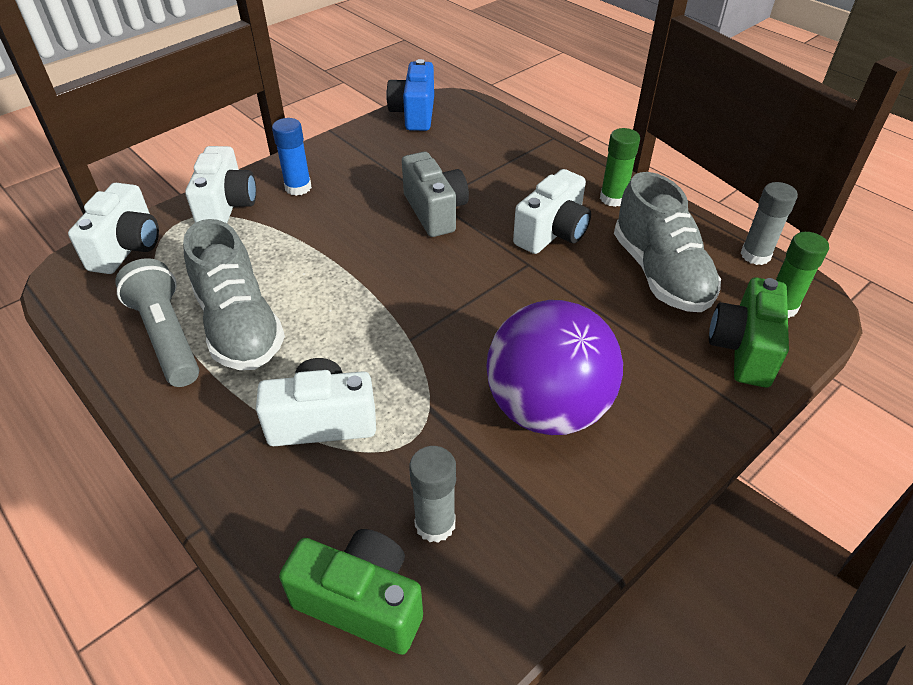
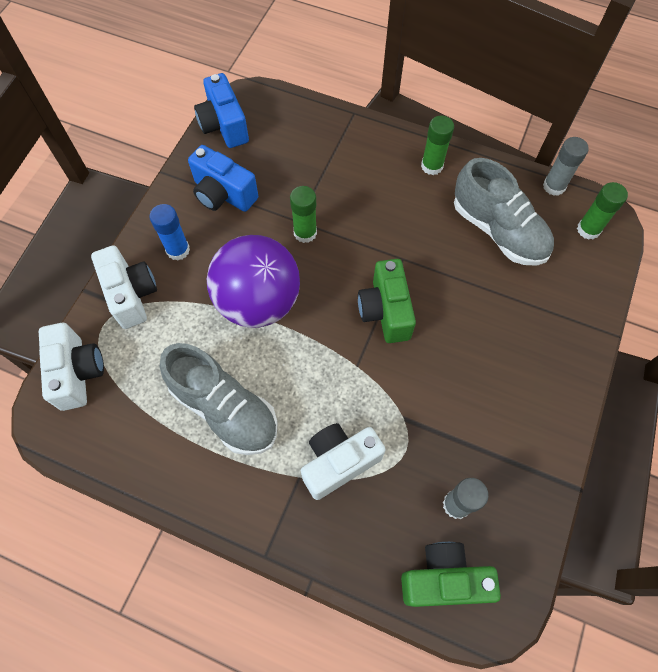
camera: 25 degrees left, 20 degrees up
grey flashlight [115,258,199,387] -> none
grey camera [402,152,469,237] -> green glue stick [290,186,317,243]
purple ball [486,300,623,435] -> purple ball moved to [207,235,300,328]
white camera [513,169,591,254] -> none
green camera [709,278,789,387] -> green camera moved to [358,259,416,343]
none -> blue camera [188,145,258,212]

